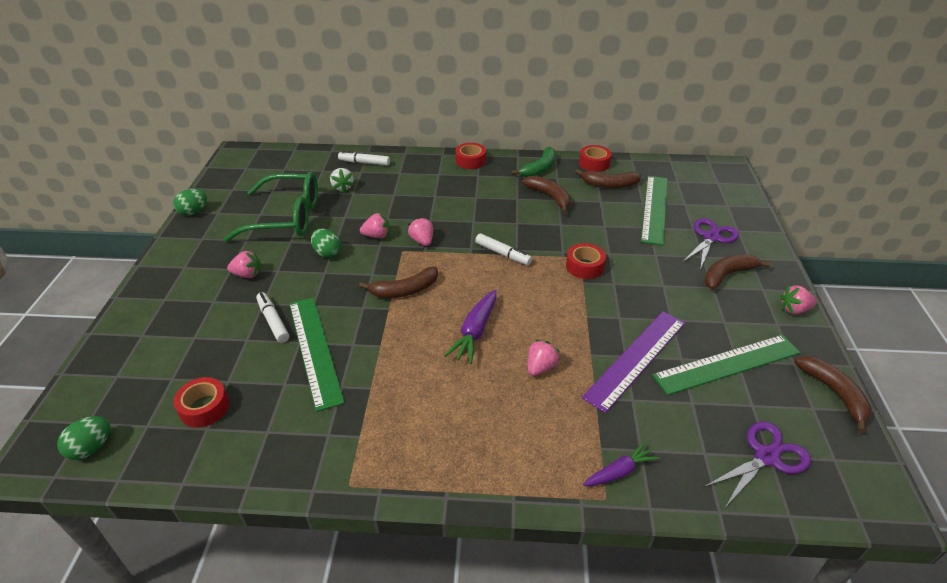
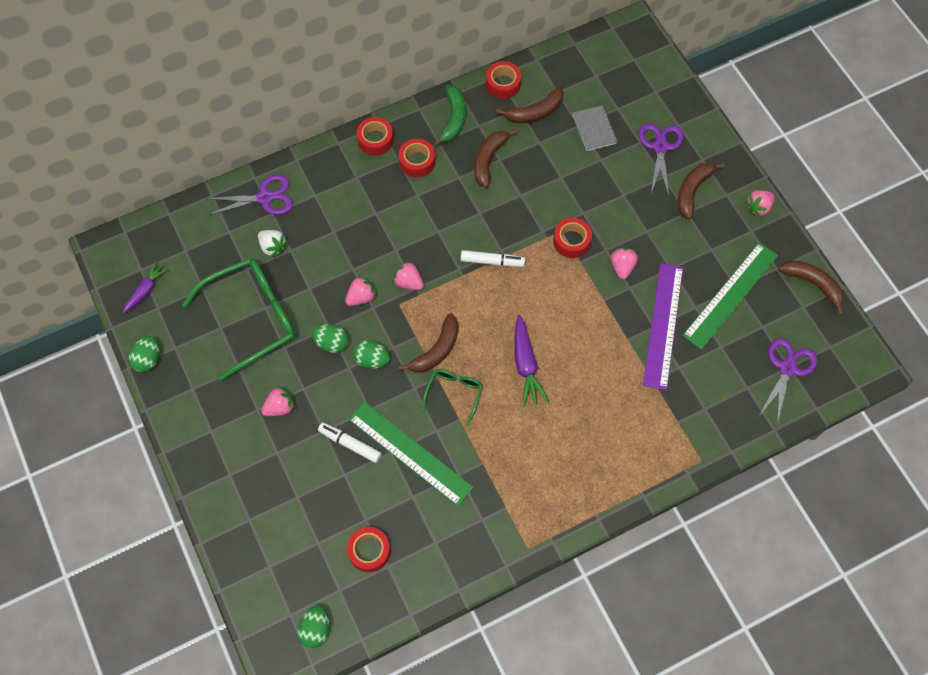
camera: 30 degrees left, 25 degrees up
white marker [338,151,390,166] -> purple scissors [205,175,293,215]
brown banana [522,176,571,213] -> brown banana turned 90 degrees counterclockwise [474,129,517,188]
pink strawberry [528,339,560,376] -> pink strawberry moved to [611,248,638,280]
purple carrot [583,442,659,486] -> purple carrot moved to [123,261,169,313]
green ruler [641,176,667,246] -> grey notebook [572,105,617,151]
none -> green egg [353,340,390,369]
none -> red tape [399,139,435,178]
none -> green glasses [422,369,483,426]

